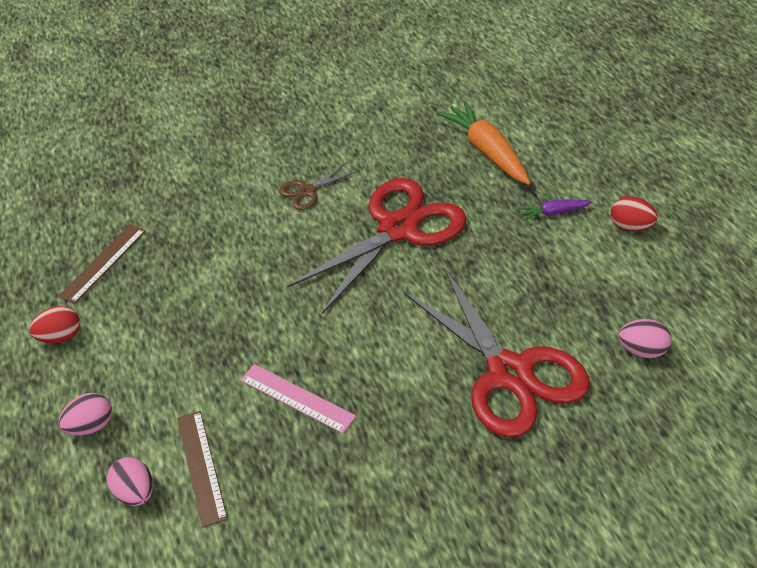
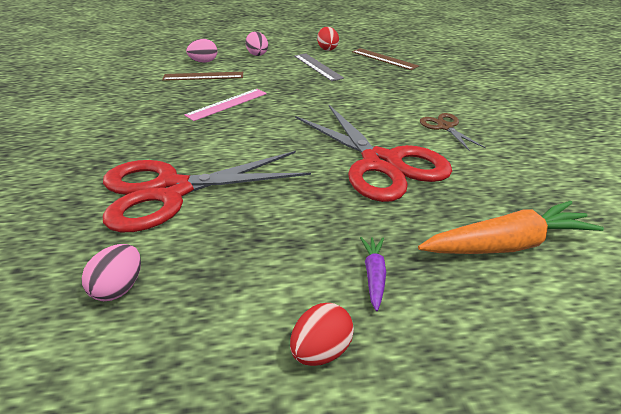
camera: 100 degrees right, 10 degrees down
none -> grey ruler [294,53,344,81]

